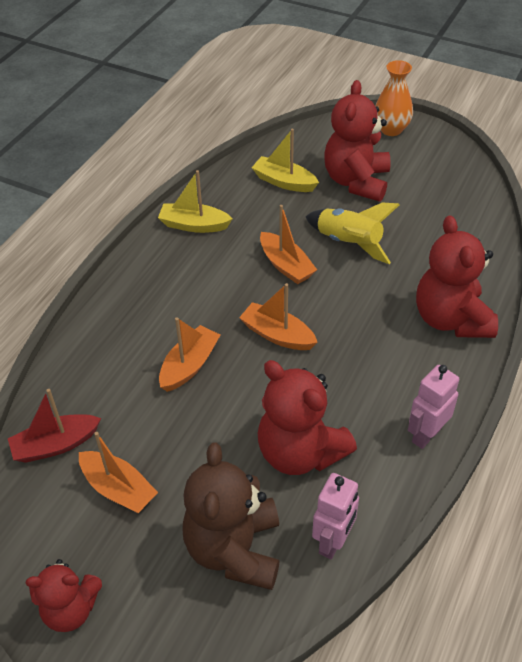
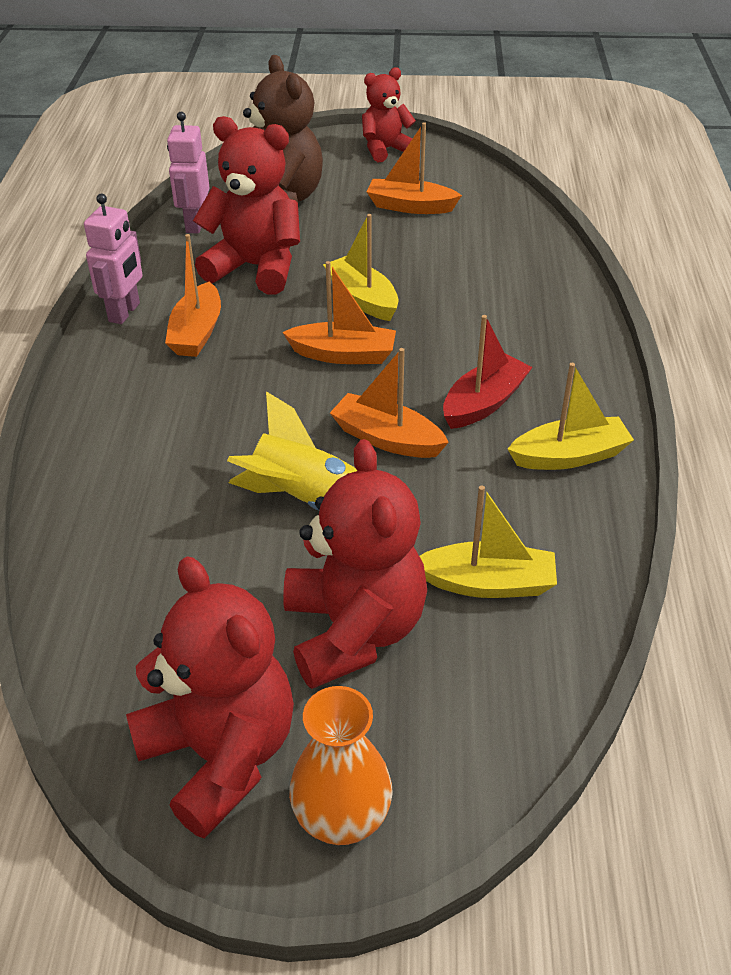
camera: 155 degrees right, 5 degrees down
red boat [8,389,101,463] -> red boat moved to [443,315,533,429]
orange boat [159,317,220,392] -> orange boat moved to [165,234,221,357]
red teddy bear [416,215,498,338] -> red teddy bear moved to [126,556,294,839]
none -> yellow boat [323,214,399,321]

